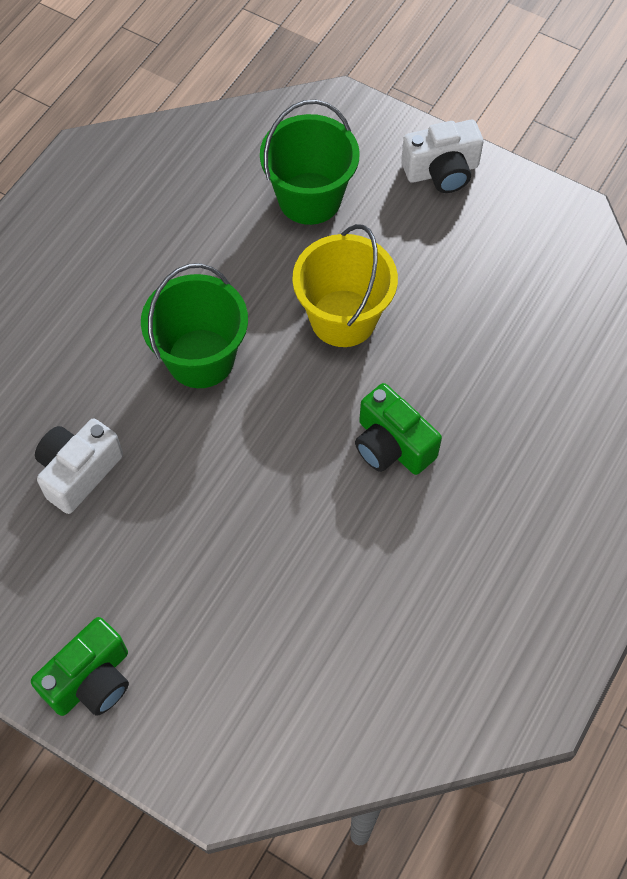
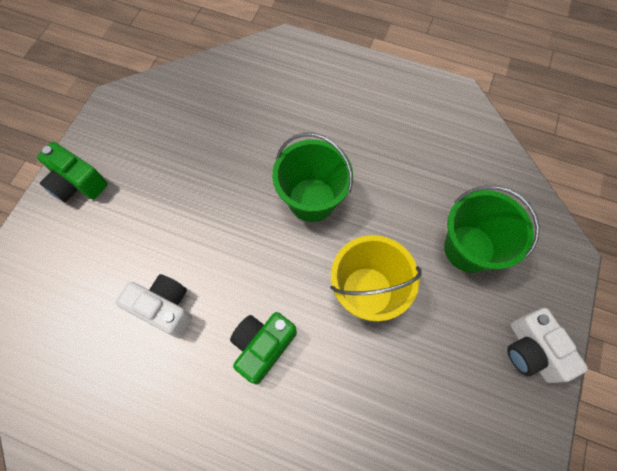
camera: 80 degrees right, 5 degrees up
white camera [35,418,123,514] -> white camera moved to [116,274,192,338]

